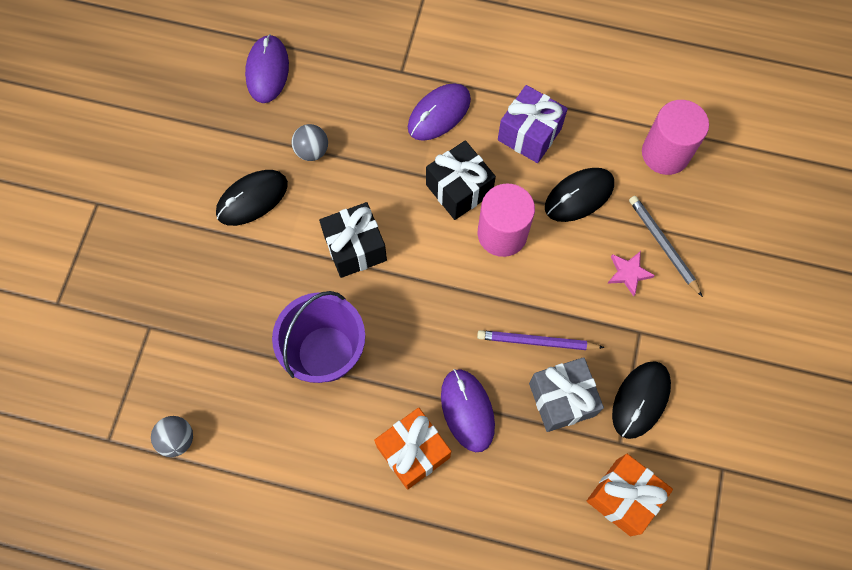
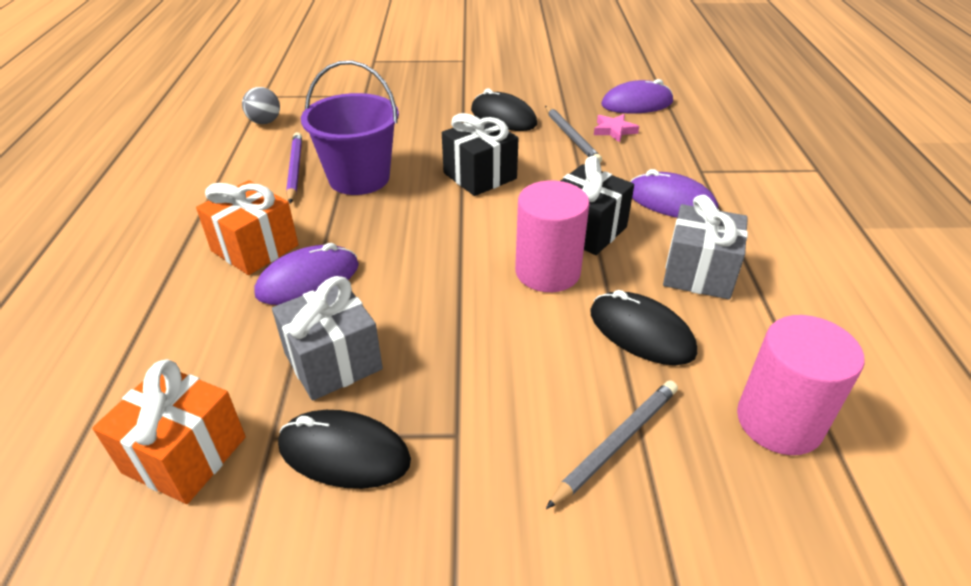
camera: 75 degrees right, 30 degrees down
grey ball [292,124,328,161] -> grey pencil [545,106,602,163]
purple pencil [477,330,605,350] -> purple pencil moved to [286,132,302,203]
purple gift [498,85,568,163] -> grey gift [663,195,748,299]
pink star [607,251,655,297] -> pink star moved to [594,114,639,143]

